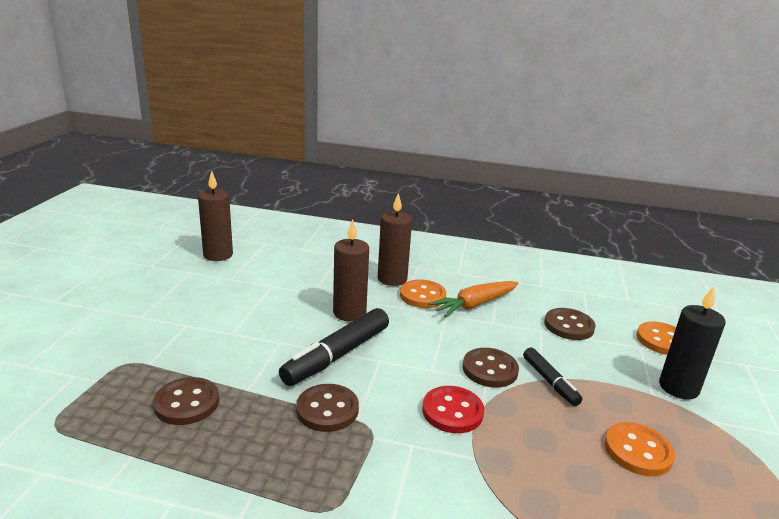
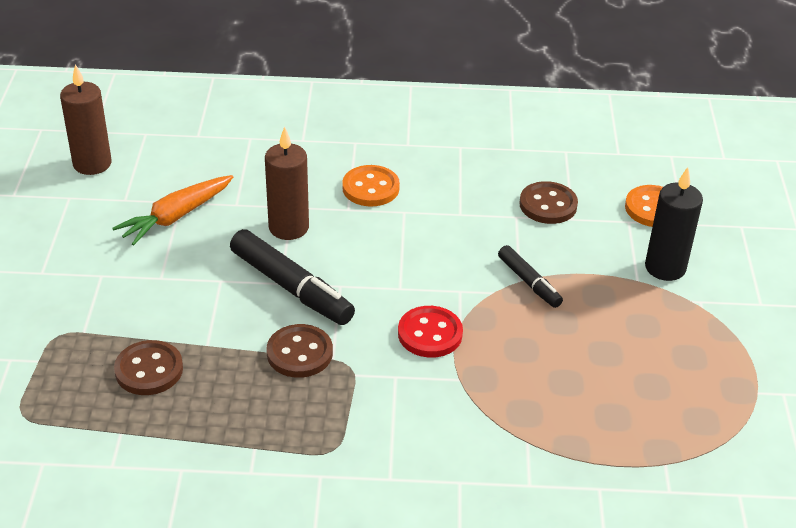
camera: 10 degrees left, 15 degrees up
black marker [279,308,389,386] -> black marker turned 75 degrees counterclockwise [230,229,355,325]
brown candle [378,193,412,286] -> none
orange carrot [428,281,519,317] -> orange carrot moved to [112,175,233,246]
brown button [463,348,519,388] -> none
orange button [604,422,675,476] -> none

